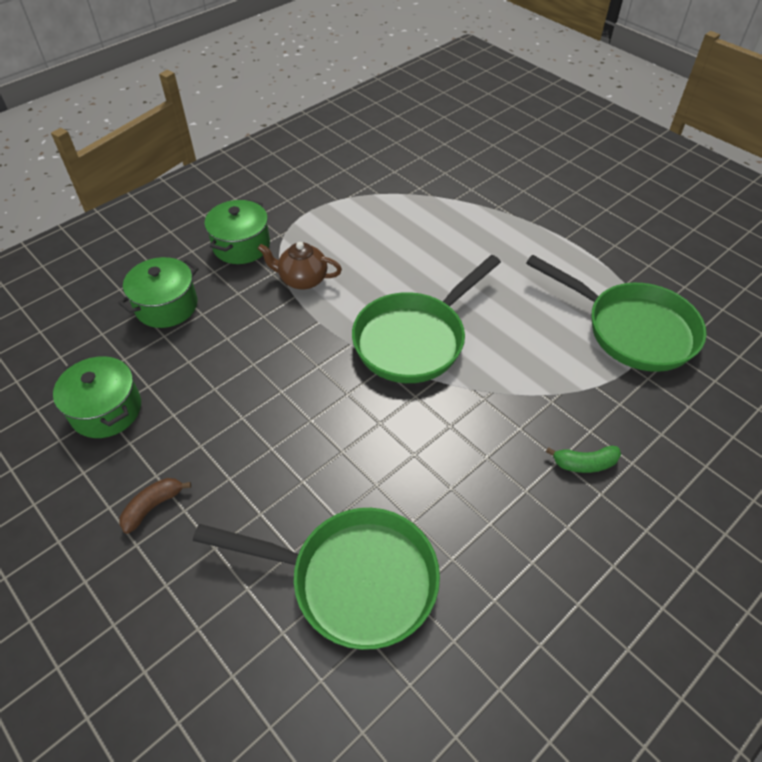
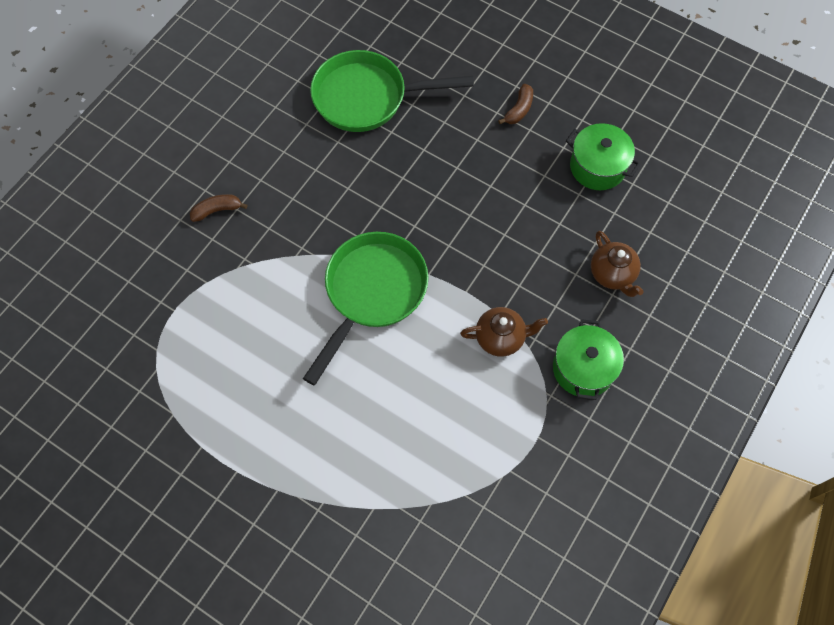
camera: 165 degrees right, 15 degrees up
green pot [118,257,199,328] -> brown teapot [591,231,644,297]
green pan [526,255,707,372] -> none
green banana [546,446,621,473] -> brown banana [190,194,248,222]

